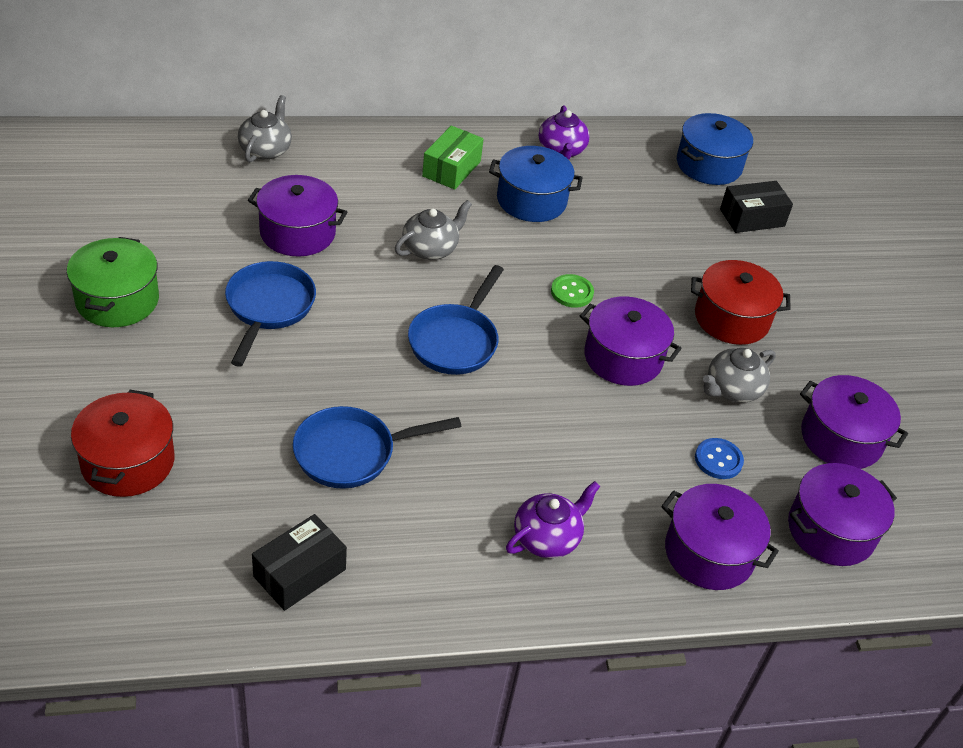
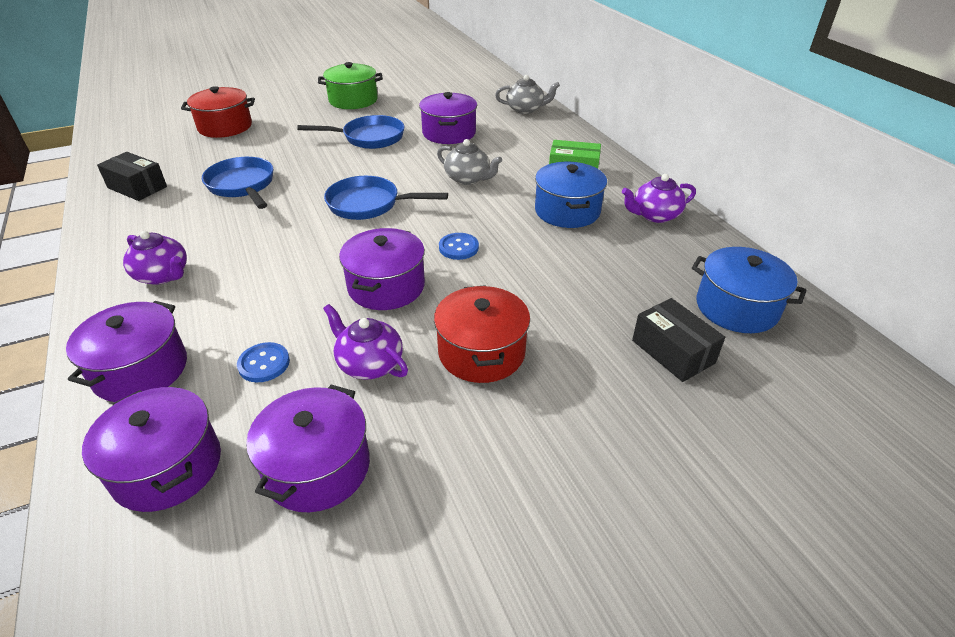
camera: 80 degrees right, 5 degrees down
green button [551,274,594,308] -> blue button [439,233,479,260]
grey teapot [703,348,776,403] -> purple teapot [323,304,408,380]

